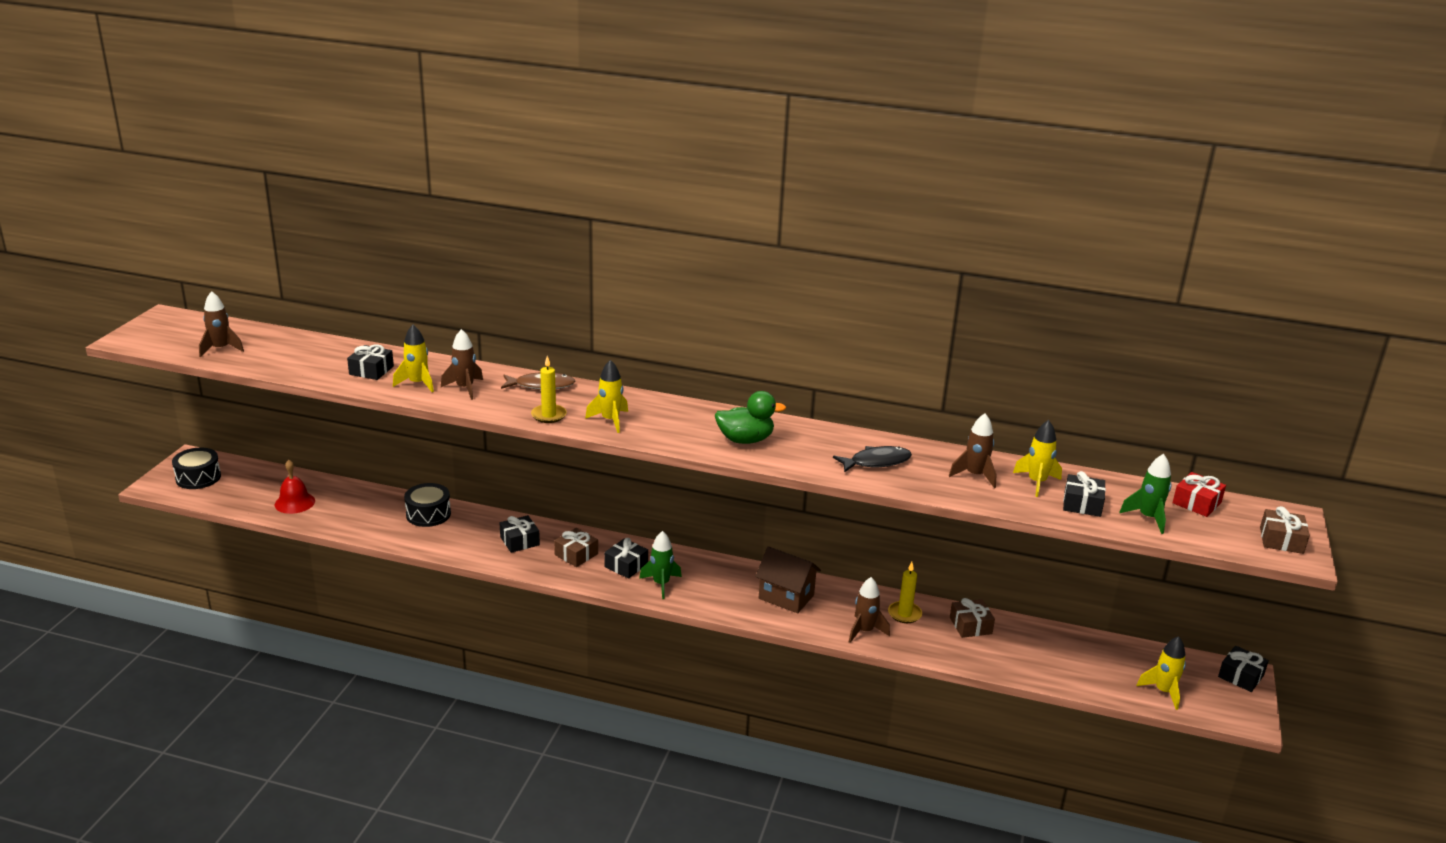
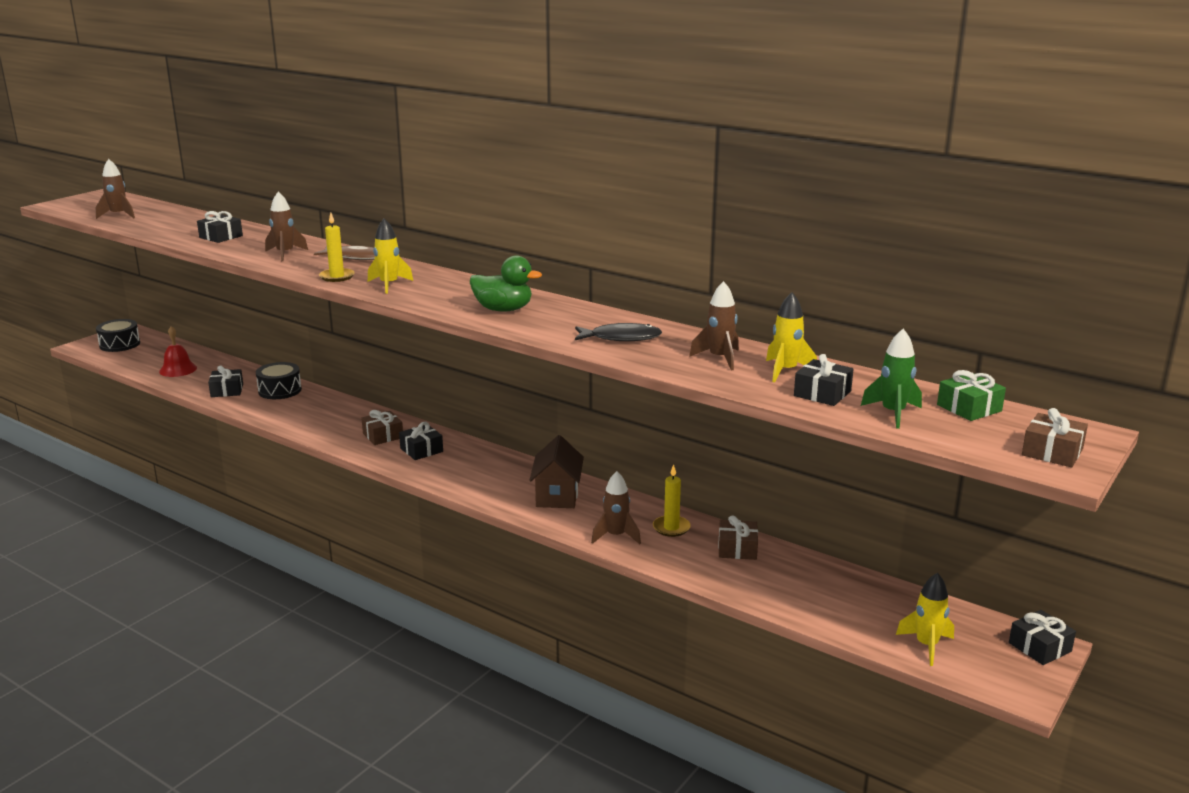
camera: 20 degrees right, 5 degrees down
yellow rocket [393,325,434,392] -> none
black gift [500,515,540,553] -> black gift moved to [208,366,243,397]
green rocket [639,531,682,599] -> none
brown house [755,547,821,613] -> brown house turned 45 degrees clockwise [529,435,584,508]
red gift [1173,472,1226,517] -> green gift [937,370,1006,421]

